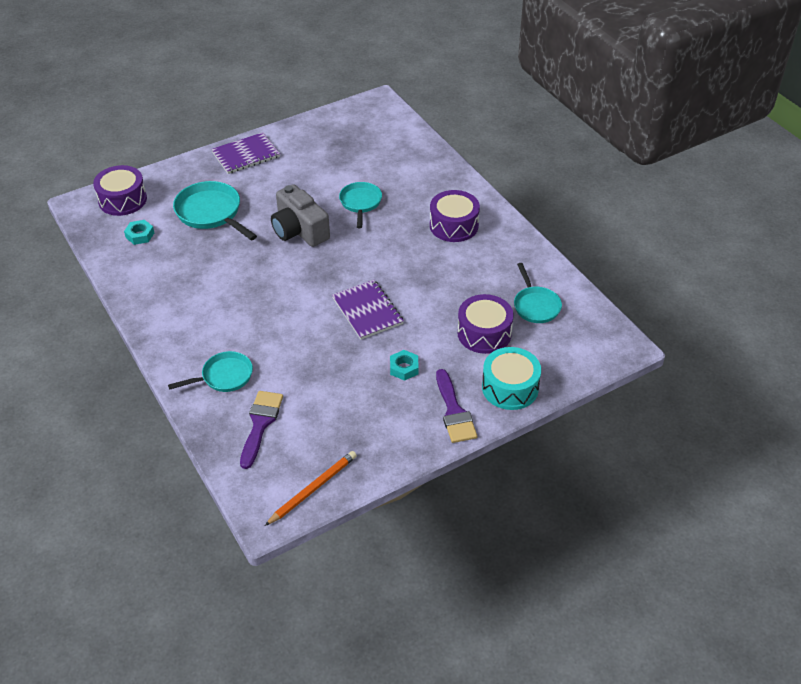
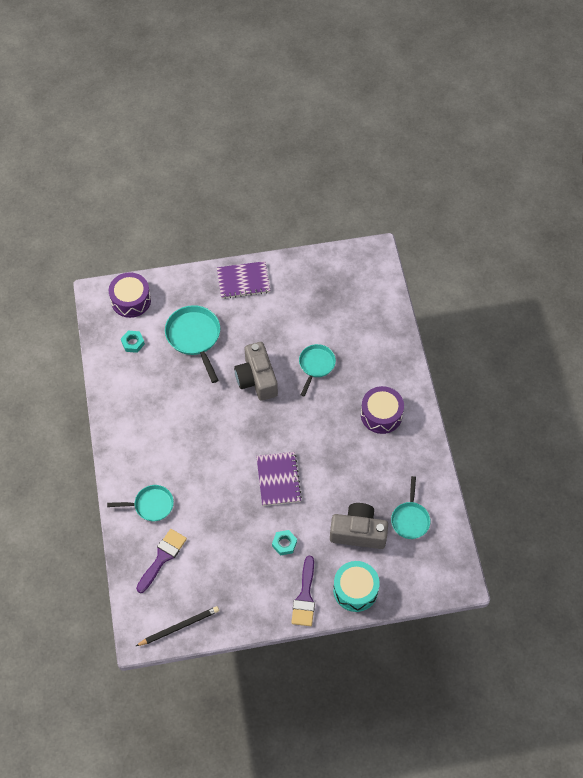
camera: 20 degrees right, 15 degrees up
orange pencil [265,451,357,526] -> black pencil [136,606,219,646]
purple drum [457,294,514,354] -> grey camera [330,503,388,549]

